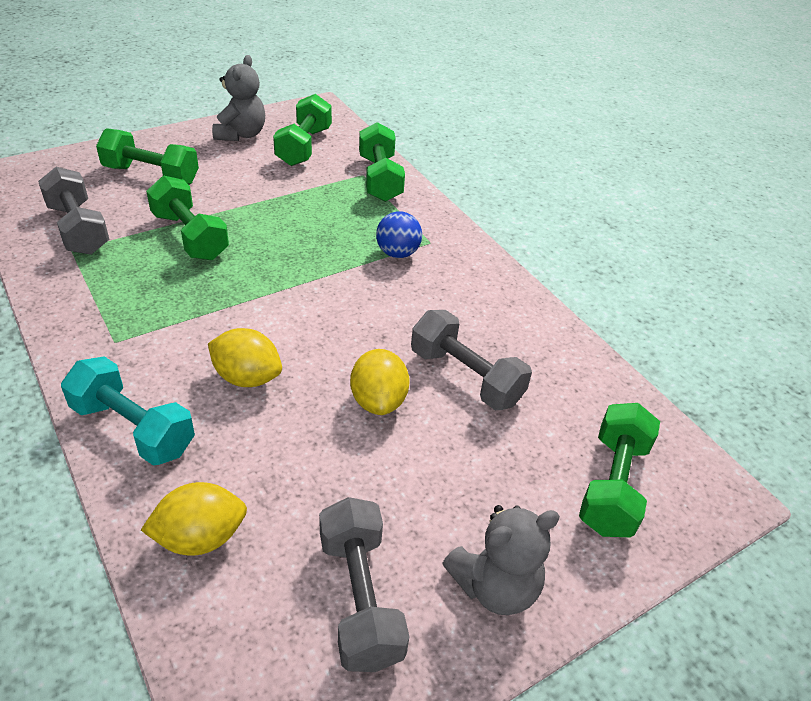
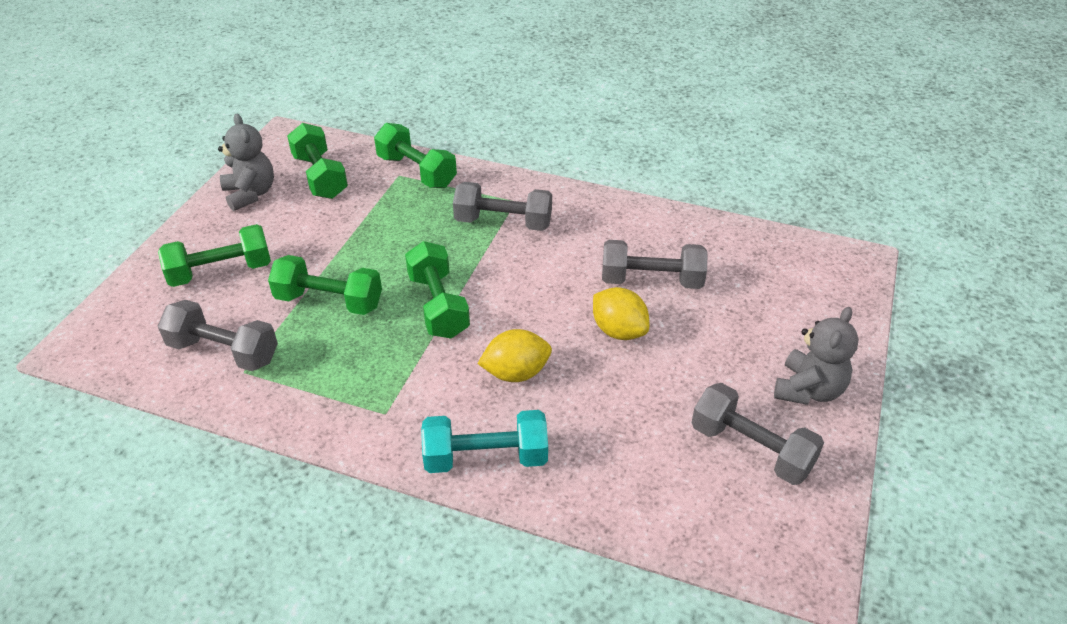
camera: 35 degrees left, 0 degrees up
yellow lemon [141,482,247,555] -> none
blue ball [376,211,422,258] -> grey dumbbell [453,182,552,231]
green dumbbell [579,403,660,537] -> green dumbbell moved to [405,241,470,338]

